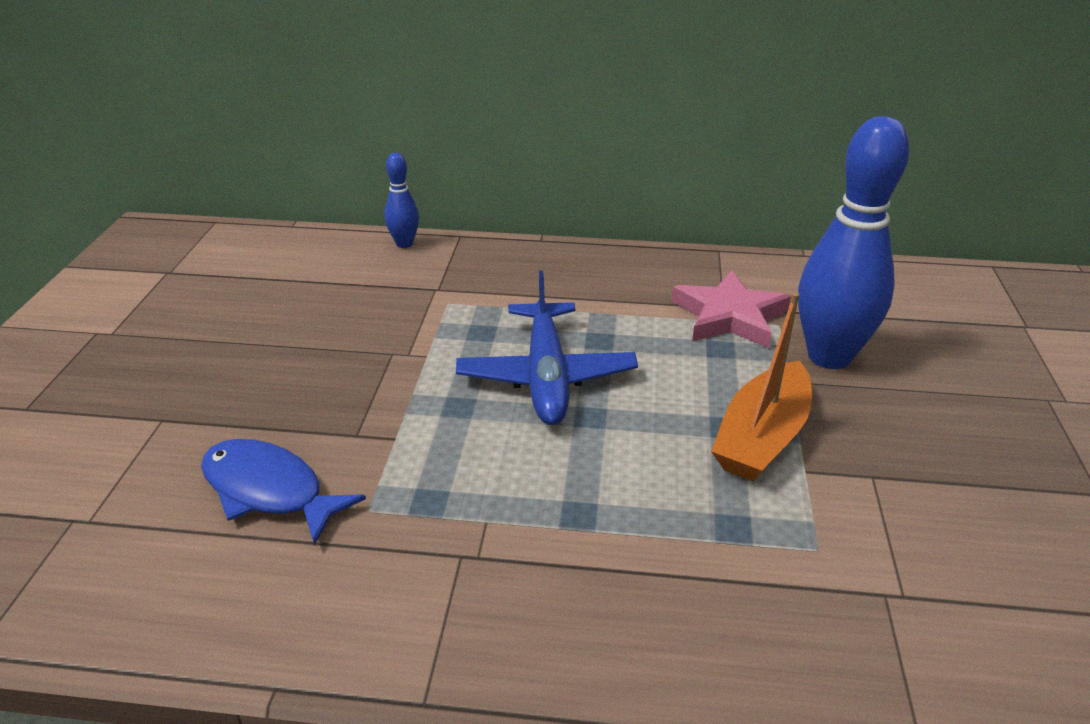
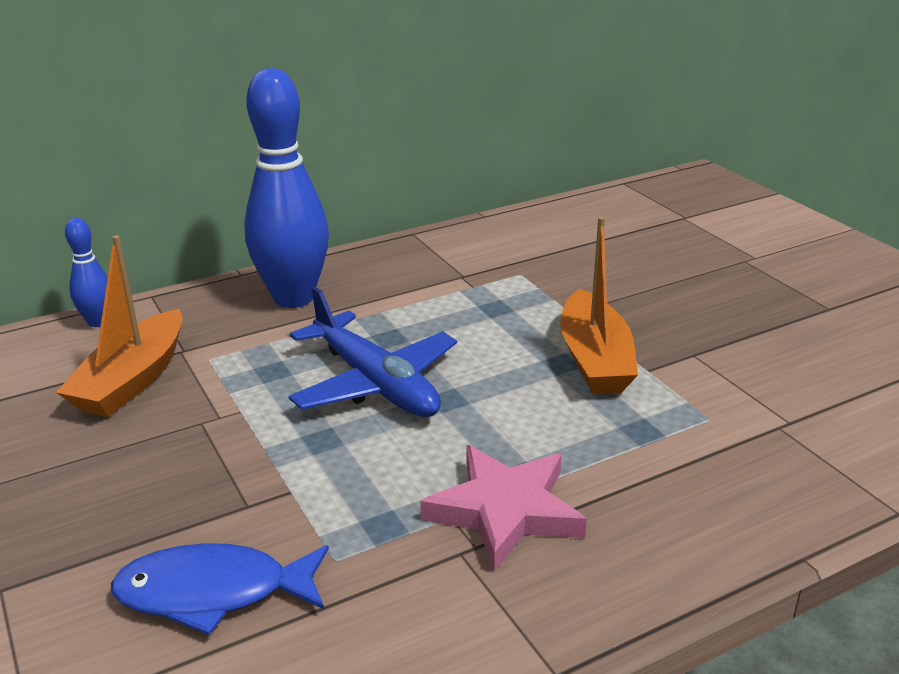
camera: 35 degrees left, 5 degrees down
pink star [672,270,791,348] -> pink star moved to [420,445,587,571]
blue bowling pin [798,116,909,369] -> blue bowling pin moved to [244,68,329,308]
none -> orange boat [56,235,183,417]

